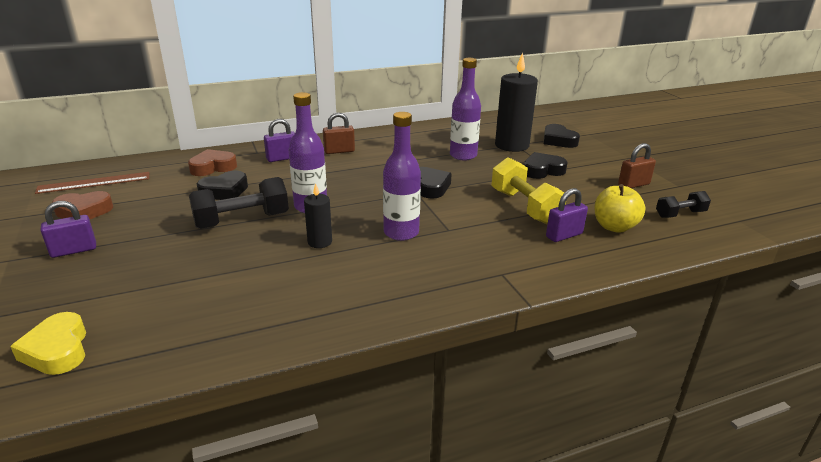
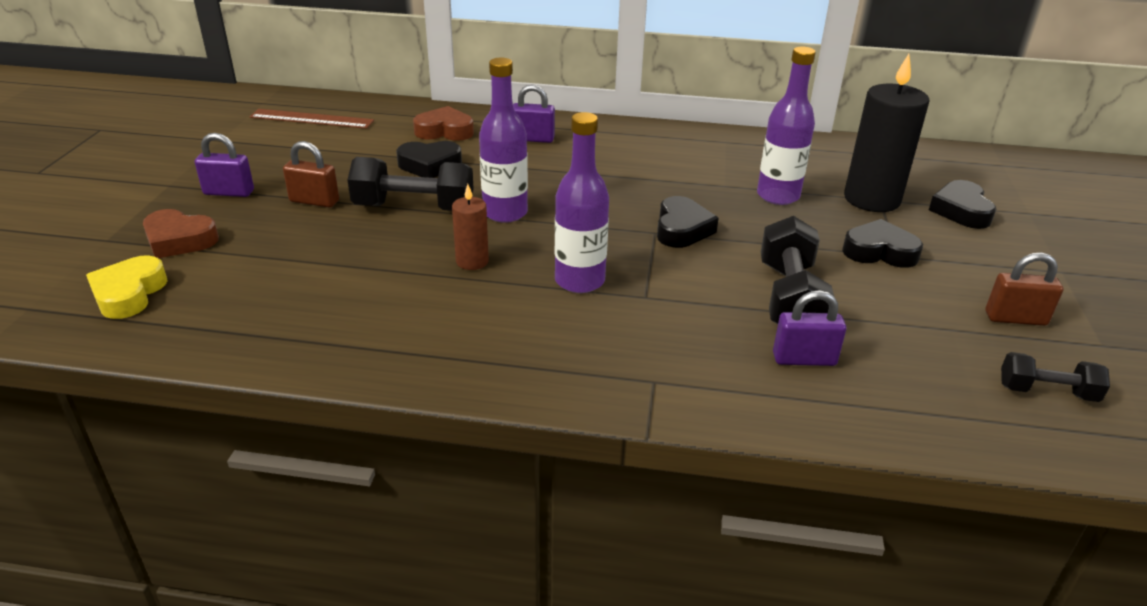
camera: 30 degrees right, 5 degrees up
brown heart [52,191,113,219] -> brown heart moved to [143,209,219,258]
black candle [304,183,332,248] -> brown candle [452,184,489,270]
brown padlock [323,112,355,154] -> brown padlock moved to [283,141,339,208]
yellow dumbbell [491,157,566,224] -> black dumbbell [761,216,834,324]
yellow apple [595,184,646,233] -> none

